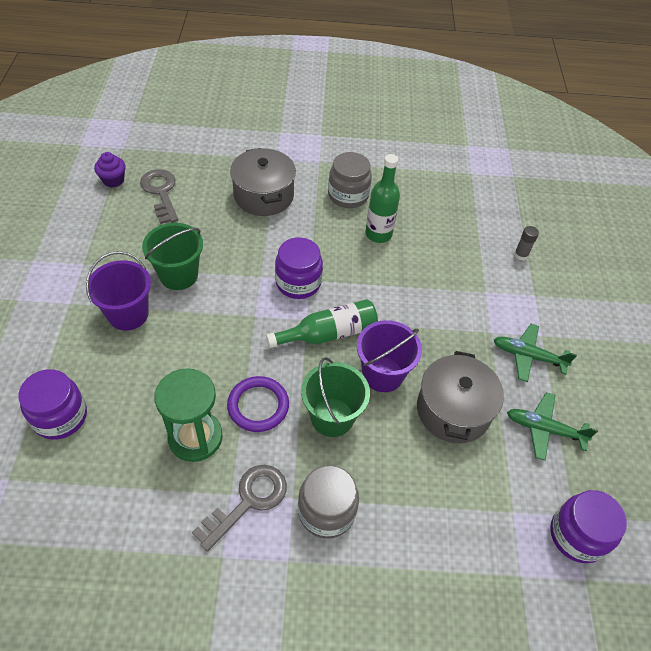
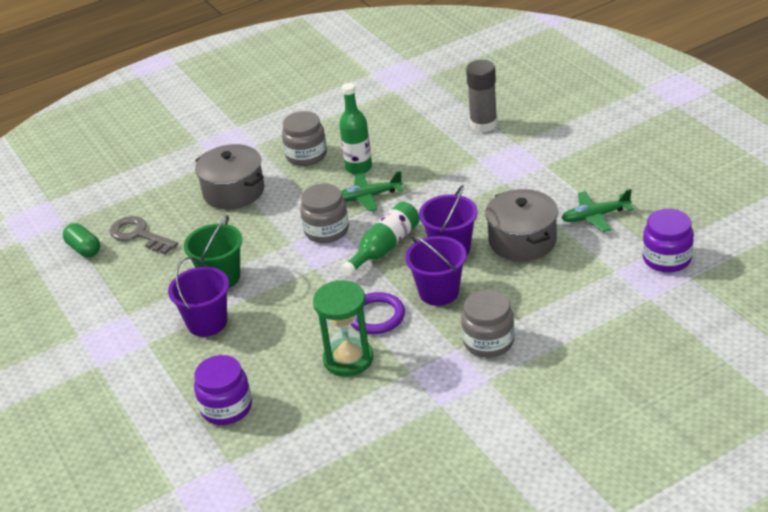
camera: 25 degrees left, 15 degrees down
purple cupcake [94,152,126,188] -> green capsule [63,223,100,257]
grey key [192,465,287,552] -> none
purple jar [275,237,323,299] -> grey jar [300,184,349,243]
green bucket [301,357,370,437] -> purple bucket [405,235,466,306]
green plane [494,324,577,382] -> green plane moved to [341,171,403,211]
grey glue stick [514,226,539,260] -> grey glue stick [466,60,497,132], size x2.03

